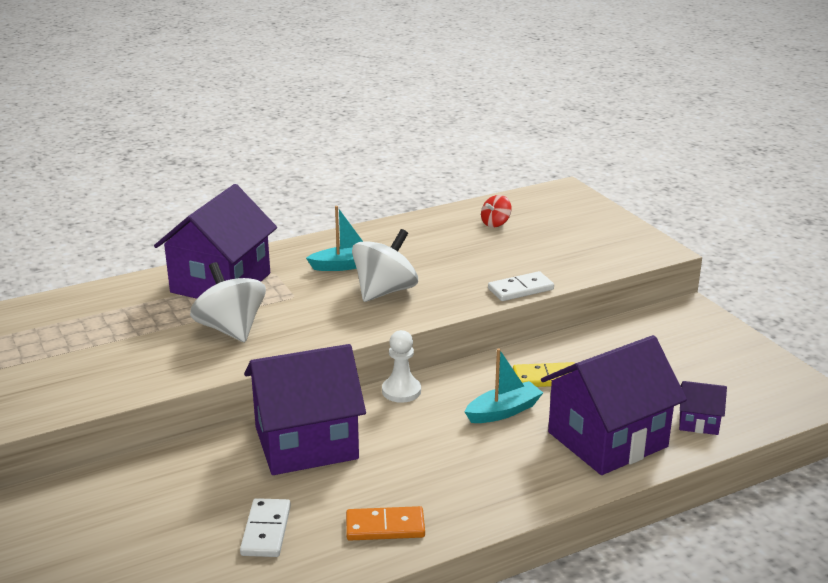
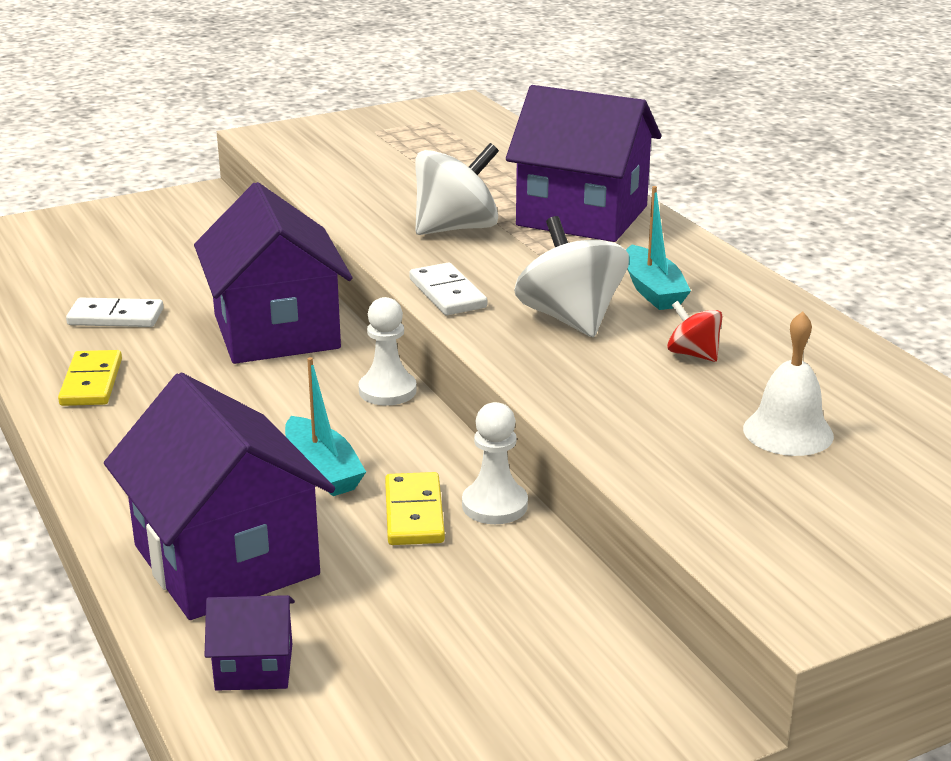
camera: 90 degrees right, 0 degrees up
orange domino [346,506,425,541] -> yellow domino [58,350,122,406]
white spinning top [352,229,418,302] -> white spinning top turned 150 degrees counterclockwise [514,216,629,337]
red spinning top [481,195,512,227] -> red spinning top moved to [667,301,723,362]
white domino [488,271,554,301] -> white domino moved to [409,263,487,315]
purple house [679,381,727,435] -> purple house turned 75 degrees clockwise [205,595,295,691]
none -> white pawn [462,402,528,524]
none -> white bell [743,311,834,456]

